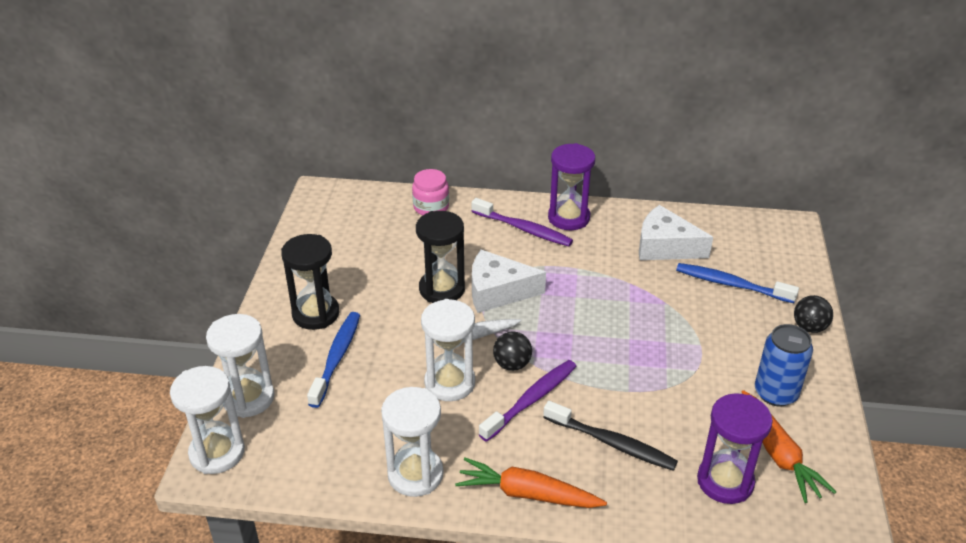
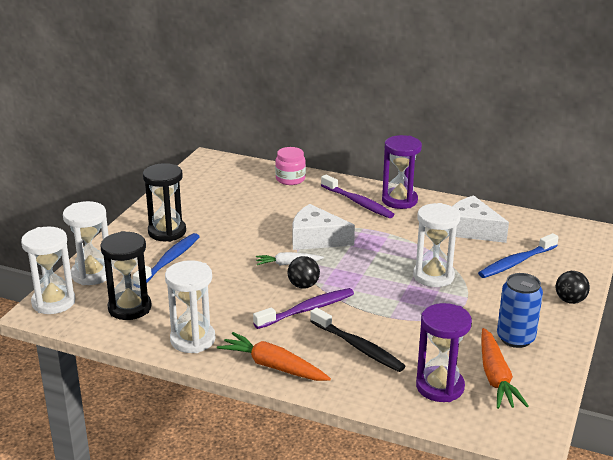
camera: 15 degrees right, 10 degrees down
black hourglass [416,211,465,303] -> black hourglass moved to [100,231,152,320]
white hourglass [421,299,475,401] -> white hourglass moved to [413,203,460,287]
blue toothbrush [676,263,799,303] -> blue toothbrush turned 75 degrees counterclockwise [478,233,559,278]

